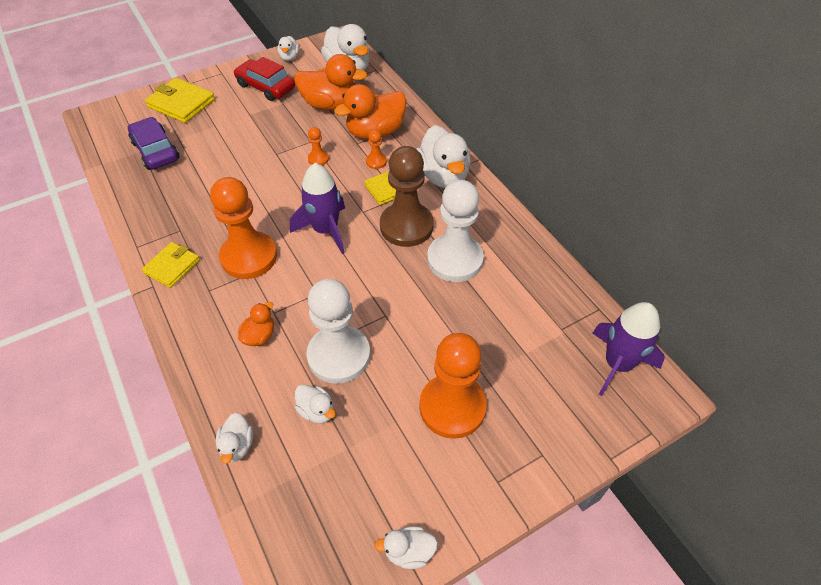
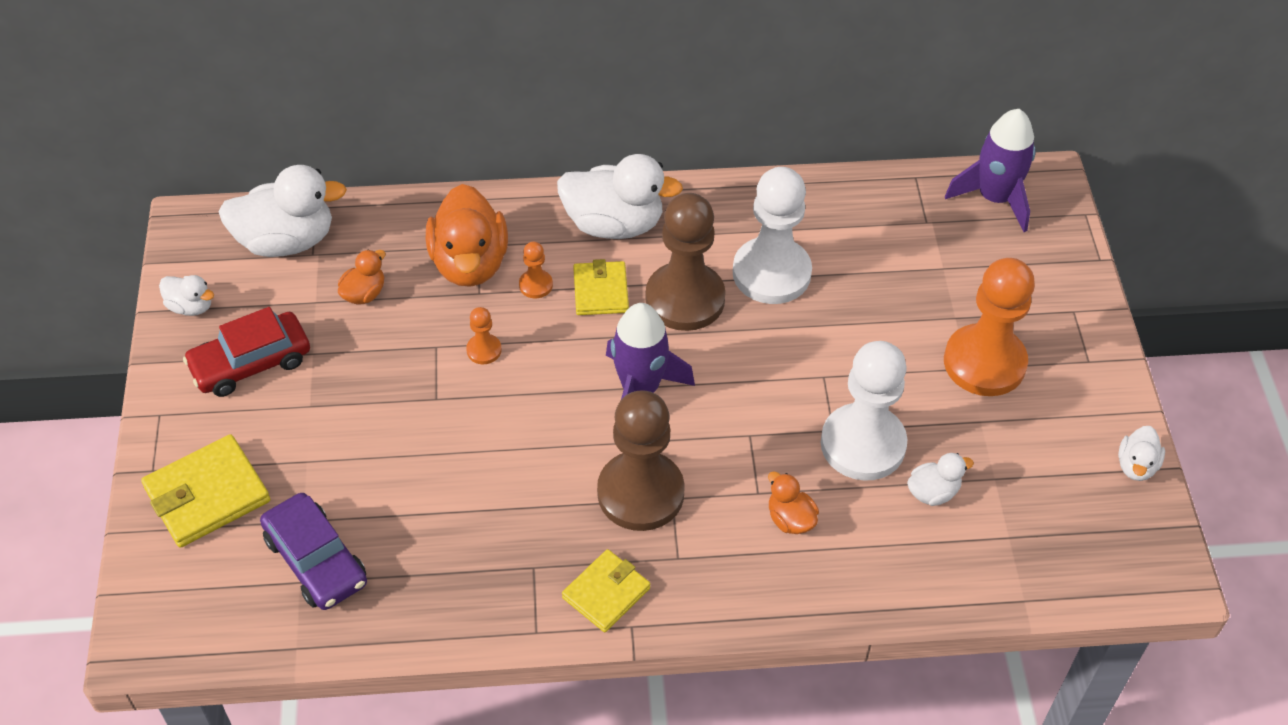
camera: 65 degrees left, 0 degrees up
purple car [128,117,180,170] -> purple car turned 120 degrees counterclockwise [260,493,367,610]
yellow wallet [142,242,200,288] -> yellow wallet turned 75 degrees clockwise [562,549,650,632]
orange pawn [210,177,277,279] -> brown pawn [597,390,685,531]
white duck [216,413,253,464] -> none
orange duck [294,54,367,110] -> orange duck [338,250,386,305], size x0.50

